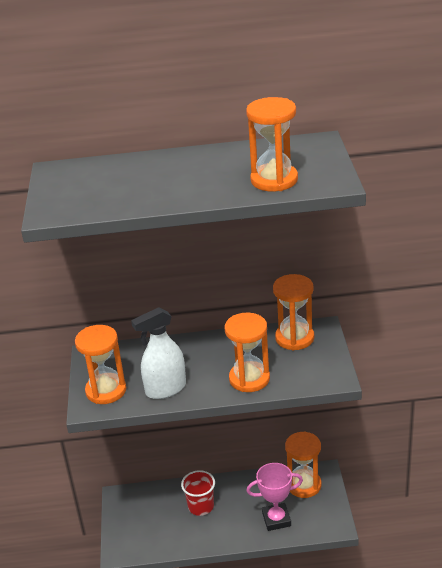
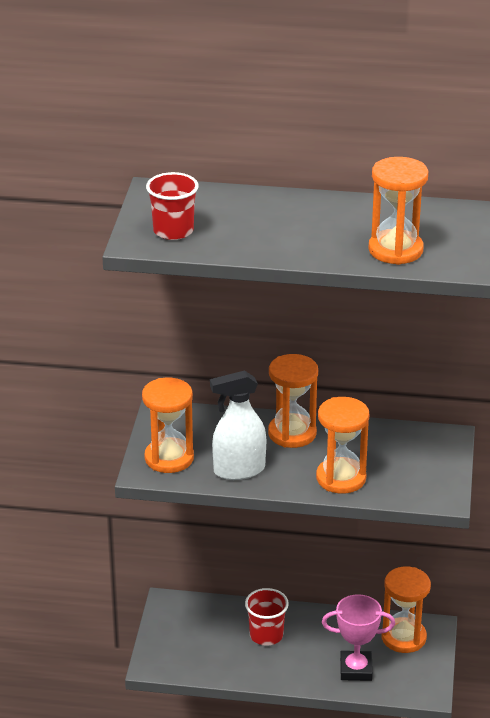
camera: 10 degrees right, 0 degrees up
orange hourglass [273,274,314,351] -> orange hourglass moved to [268,354,318,448]
none -> red cup [146,172,199,240]

